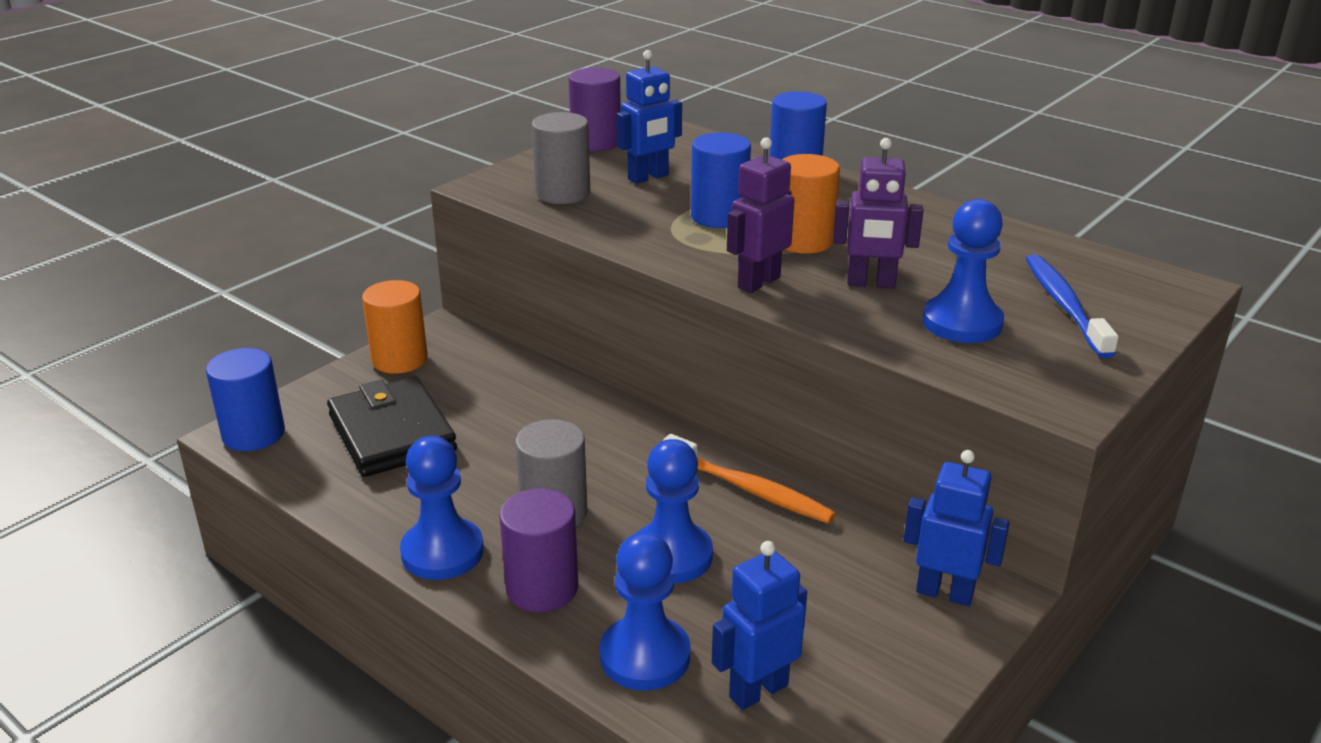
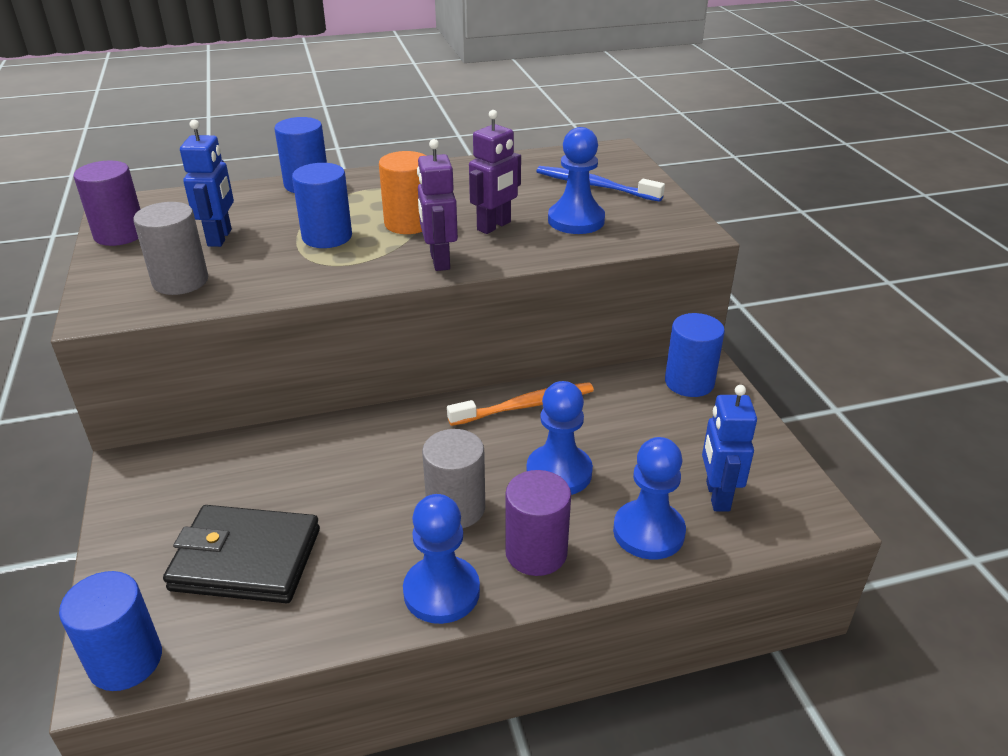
camera: 55 degrees left, 5 degrees up
orange cylinder [362,280,428,374] -> none
blue robot [903,450,1010,606] -> blue cylinder [665,313,725,397]

